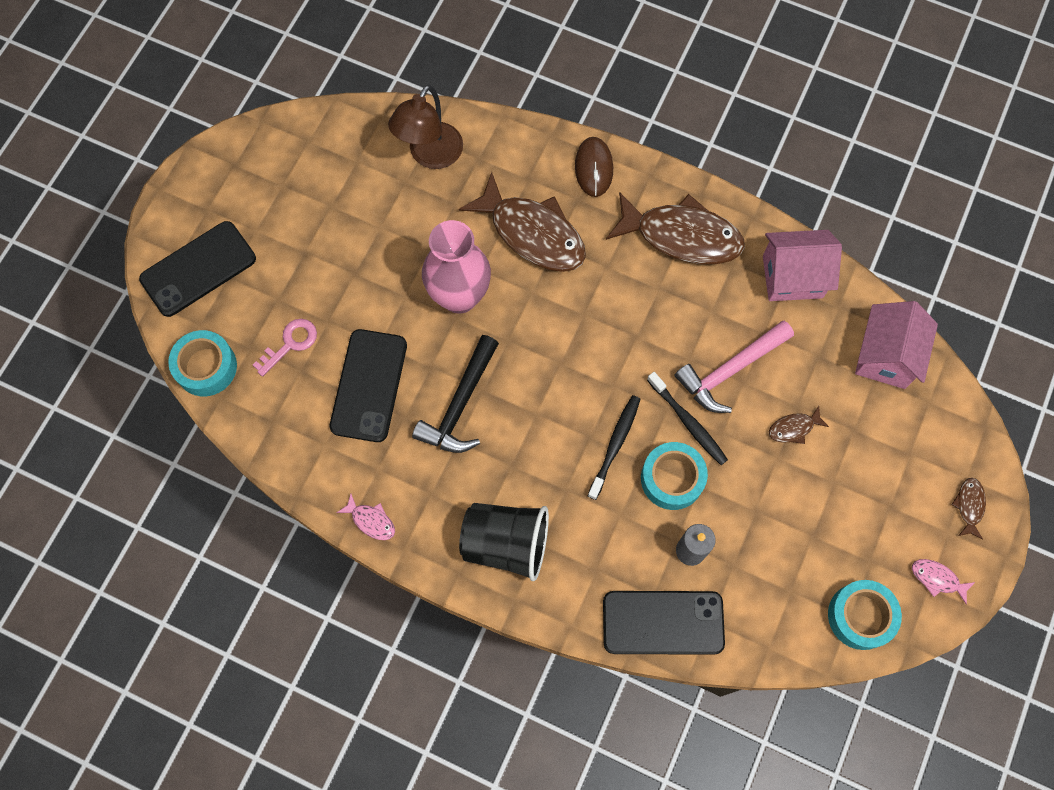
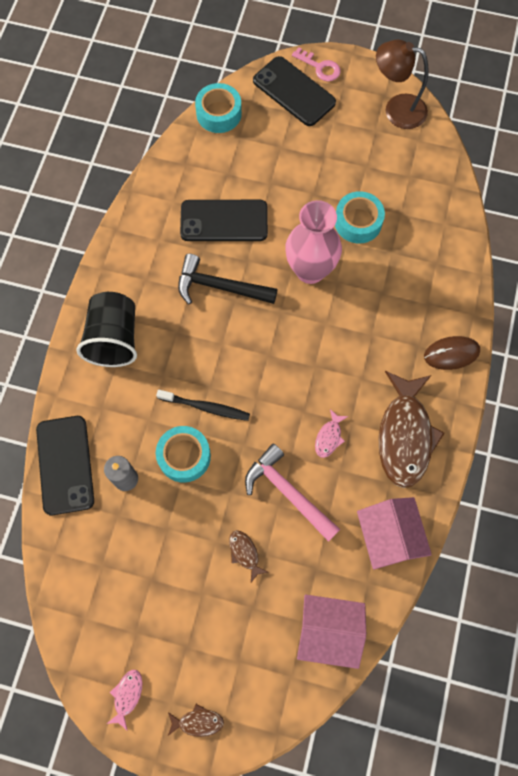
camera: 80 degrees right, 0 degrees up
pink key [253,319,317,377] -> pink key moved to [292,47,341,81]
pink fish [336,494,395,540] -> pink fish moved to [315,409,348,458]
brown lamp [388,85,463,169] -> brown lamp moved to [376,40,429,129]
brown fish [459,172,586,272] -> none
black toothbrush [647,372,728,465] -> none
turquoise tape [828,580,902,650] -> turquoise tape moved to [335,191,385,244]

